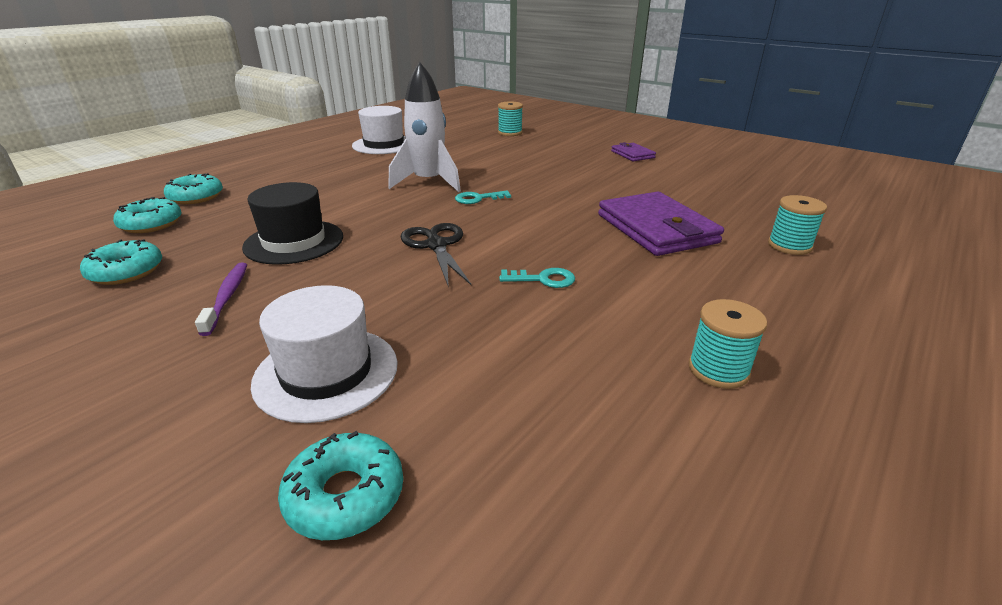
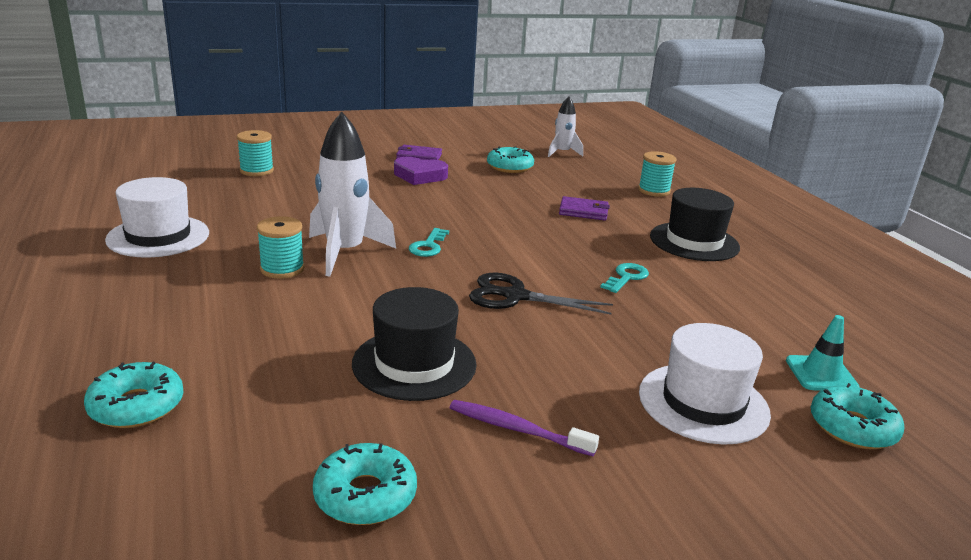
camera: 60 degrees left, 5 degrees down
turquoise donut [113,197,181,233] -> turquoise donut moved to [487,146,534,173]
purple wallet [598,191,724,256] -> purple wallet [559,196,610,220], size x0.50
turquoise spool [688,299,767,389] -> turquoise spool moved to [257,216,304,279]
none -> purple heart [394,157,448,185]
none -> white rocket [548,96,583,157]
none -> black hat [650,188,740,261]
none -> turquoise traffic cone [786,315,860,391]

